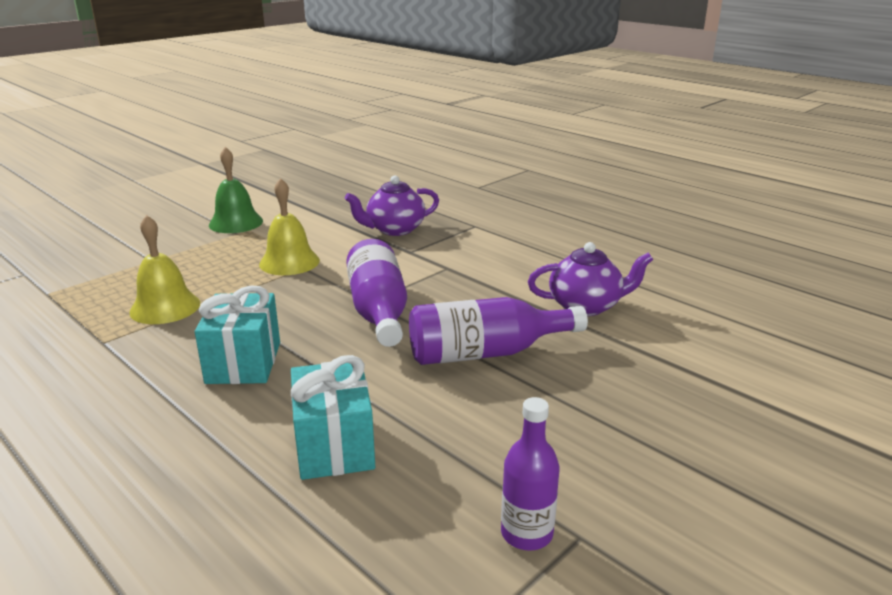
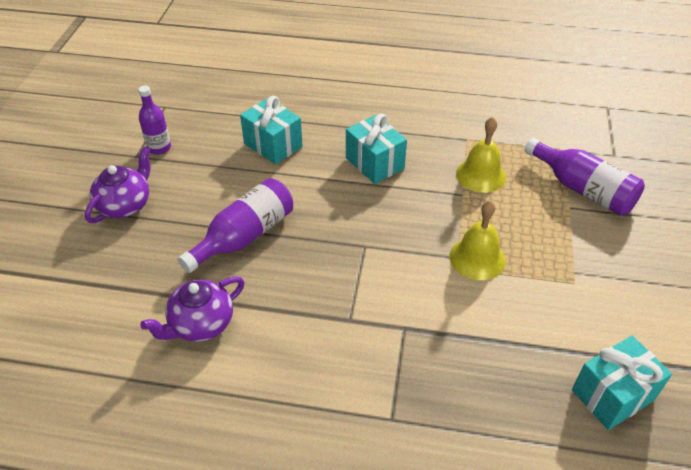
camera: 145 degrees right, 20 degrees up
green bell [209,147,263,233] -> none
purple teapot [345,175,439,236] -> purple teapot moved to [85,147,150,223]
purple bottle [346,239,407,347] -> purple bottle moved to [524,138,645,216]
none -> turquoise gift [572,336,672,430]

